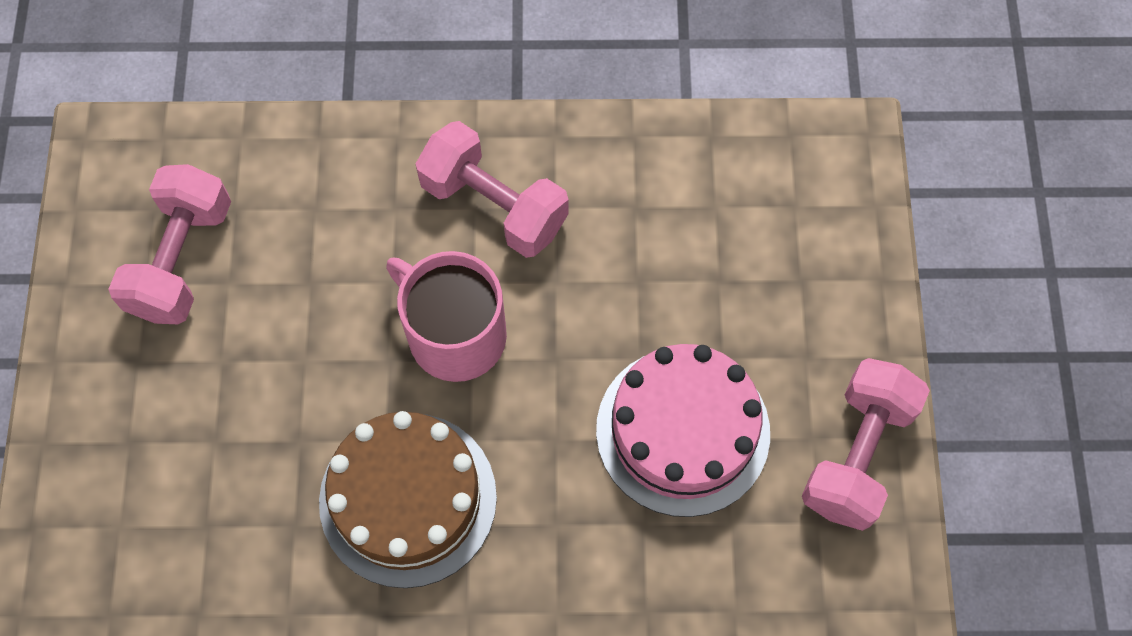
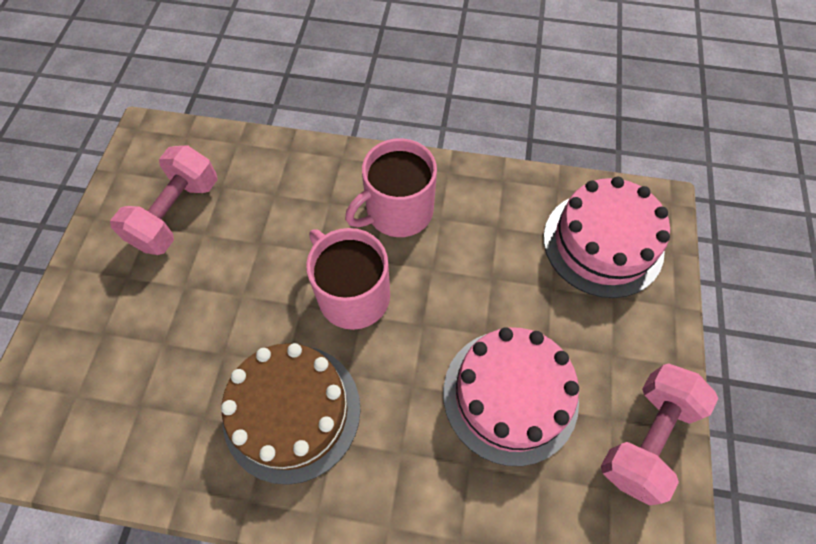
camera: 10 degrees right, 5 degrees down
pink dumbbell [416,121,569,258] -> pink mug [345,138,437,237]
none -> pink cake [544,177,670,298]

